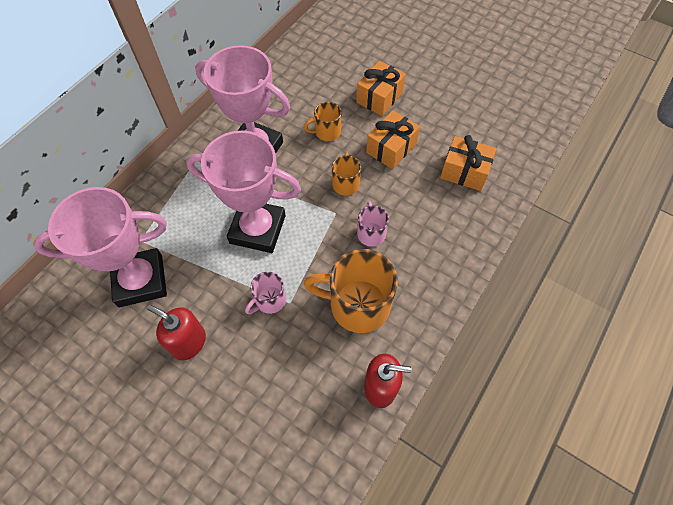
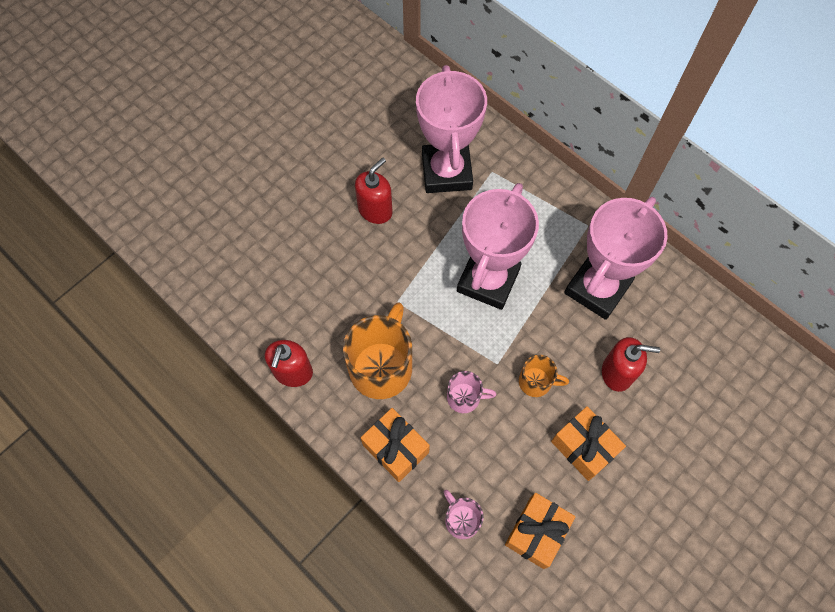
camera: 100 degrees right, 5 degrees up
pink mug [245,272,286,314] -> pink mug moved to [444,490,484,539]
orange mug [304,102,342,141] -> red soap dispenser [602,337,660,392]
orange gift [356,60,406,116] -> orange gift moved to [361,408,430,482]

